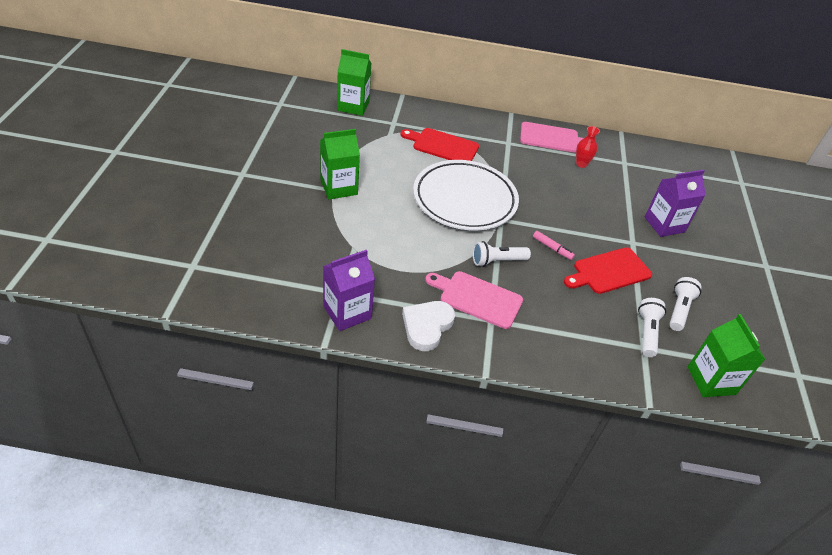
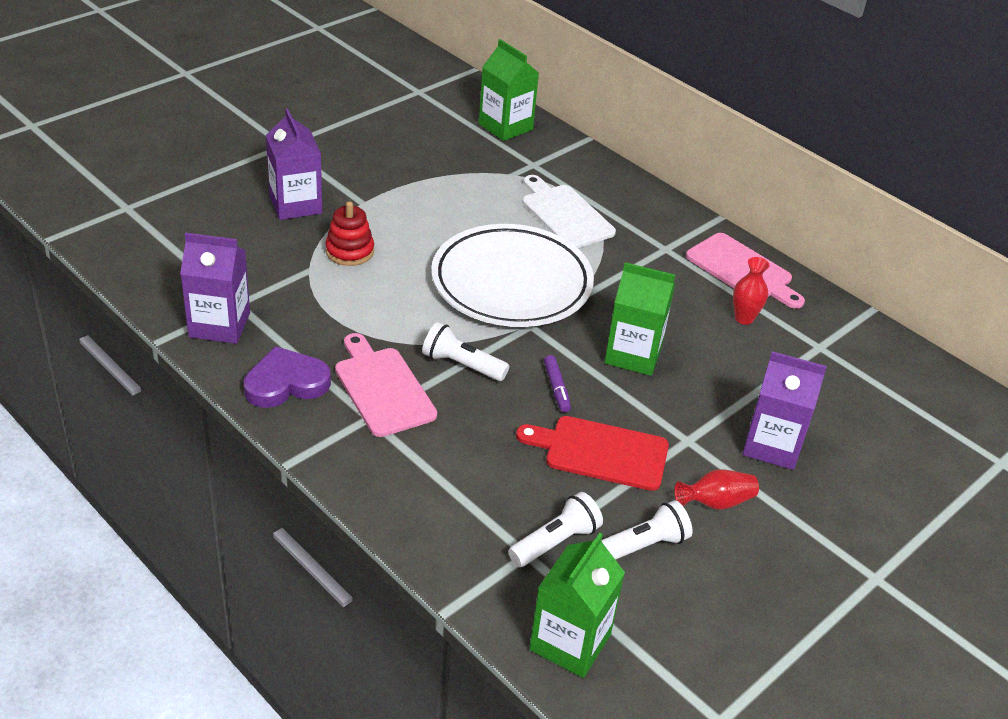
camera: 40 degrees right, 5 degrees down
green carton [320,129,360,199] -> green carton moved to [604,262,675,376]
red cutting board [400,128,479,161] -> white cutting board [522,175,616,248]
white heart [402,301,455,351] -> purple heart [244,346,331,408]
pink marker [533,231,575,260] -> purple marker [544,355,571,412]
none -> purple carton [266,109,322,220]
none -> red stacking toy [325,201,374,266]
none -> red vase [674,469,759,510]

